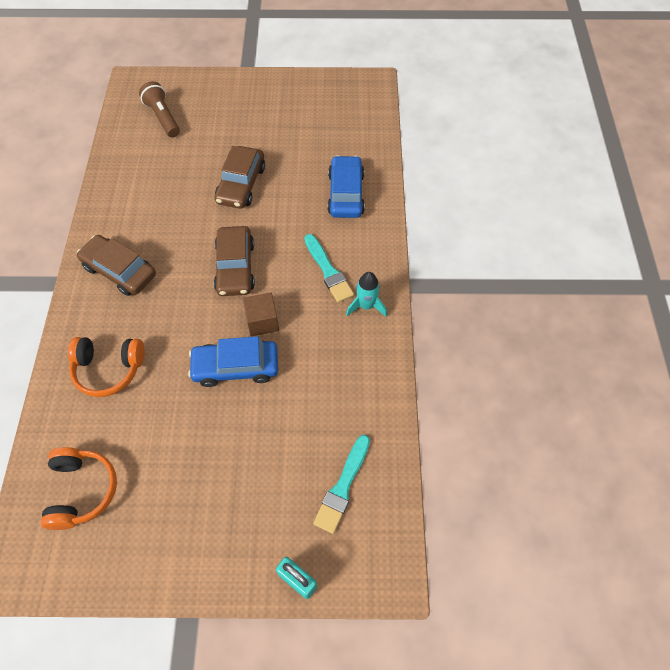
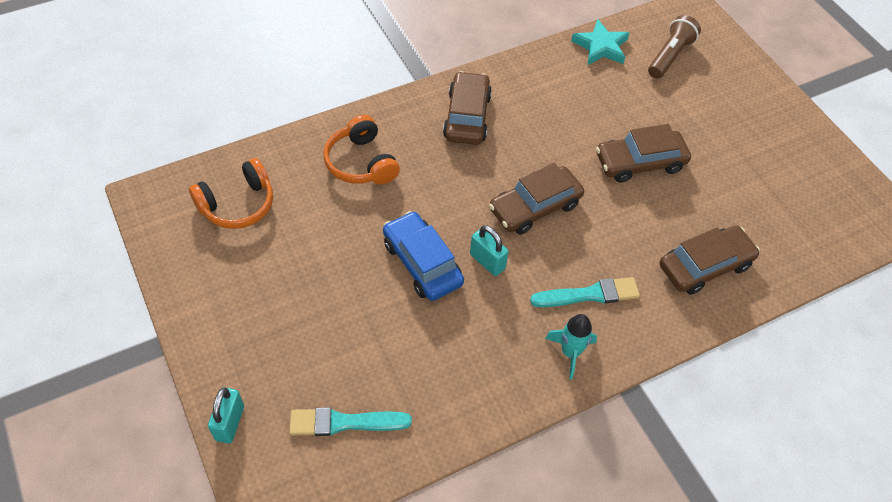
camera: 60 degrees right, 5 degrees down
brown cube [243,293,279,337] -> turquoise padlock [470,225,509,276]
turquoise brush [304,234,354,303] -> turquoise brush turned 135 degrees counterclockwise [530,277,640,307]
blue car [327,155,365,218] -> brown car [660,225,760,295]
none -> turquoise star [571,19,630,65]

